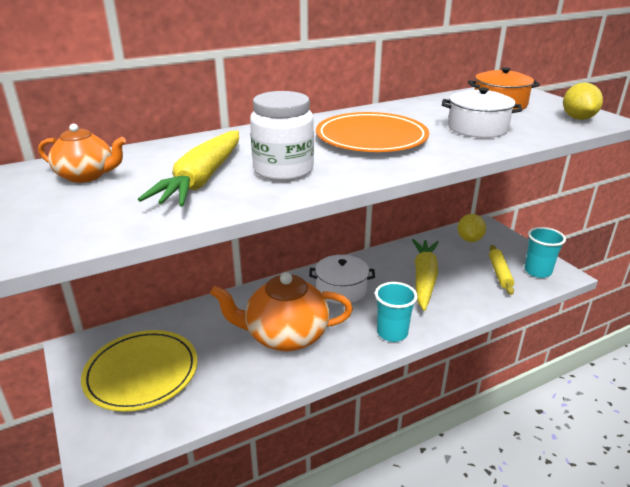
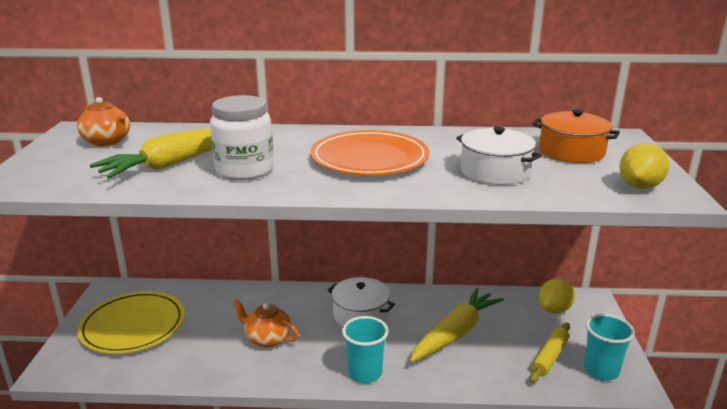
camera: 30 degrees right, 5 degrees down
orange teapot [210,272,353,351] -> orange teapot [233,299,299,348], size x0.56

